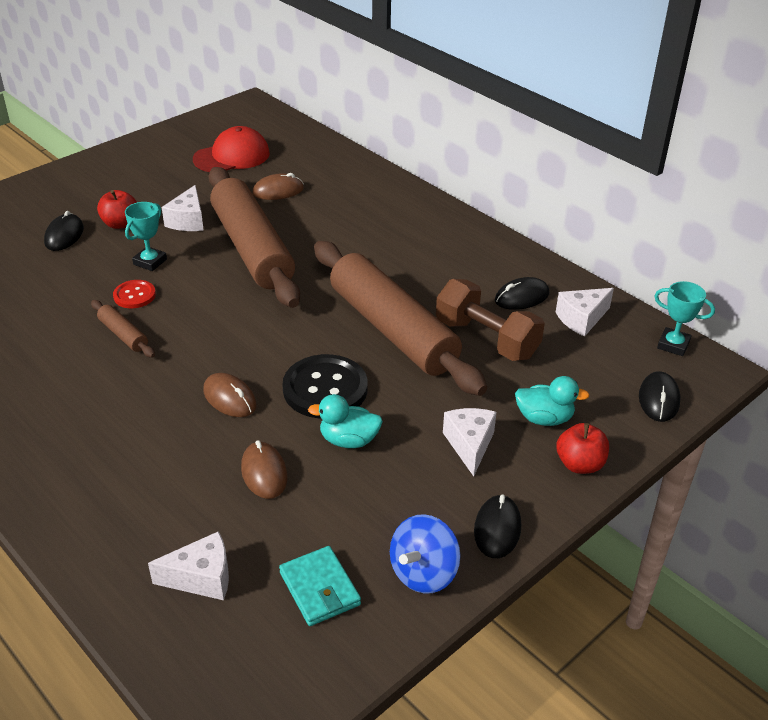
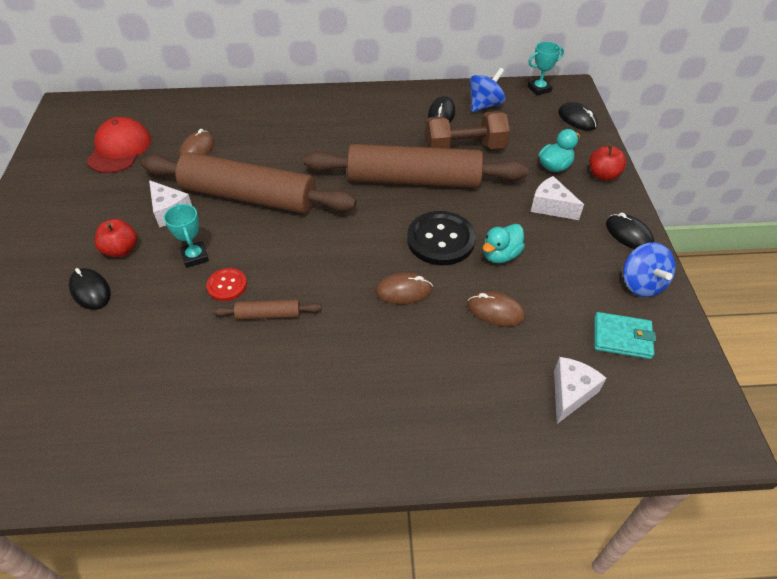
camera: 50 degrees left, 10 degrees up
white cheese [556,288,614,337] -> blue spinning top [470,68,506,112]

